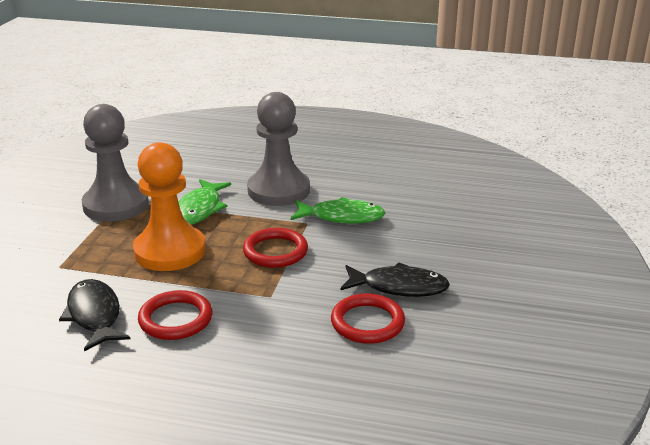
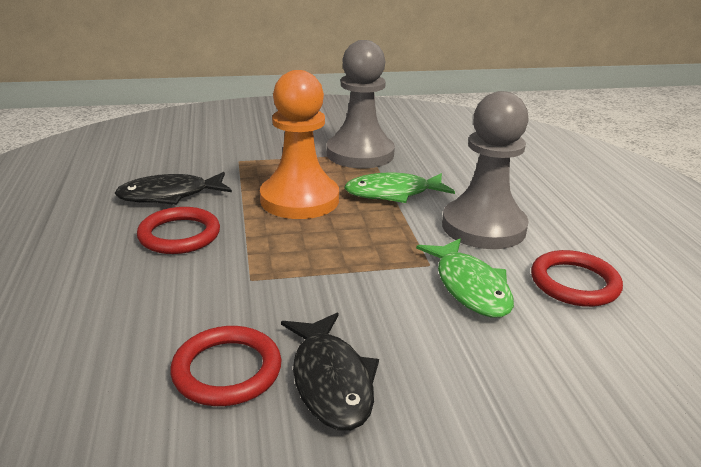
camera: 65 degrees right, 0 degrees up
black fish [59,279,130,351] -> black fish turned 150 degrees counterclockwise [115,172,232,205]
red ring [243,228,308,268] -> red ring moved to [531,250,623,307]

